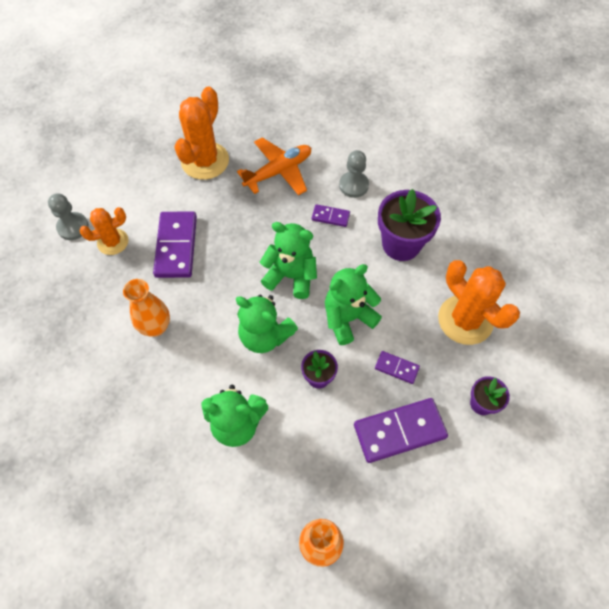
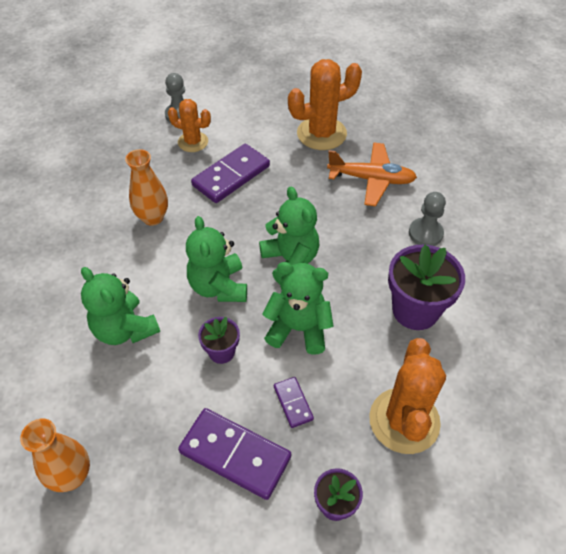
camera: 45 degrees right, 10 degrees down
purple domino [312,204,350,227] -> none

